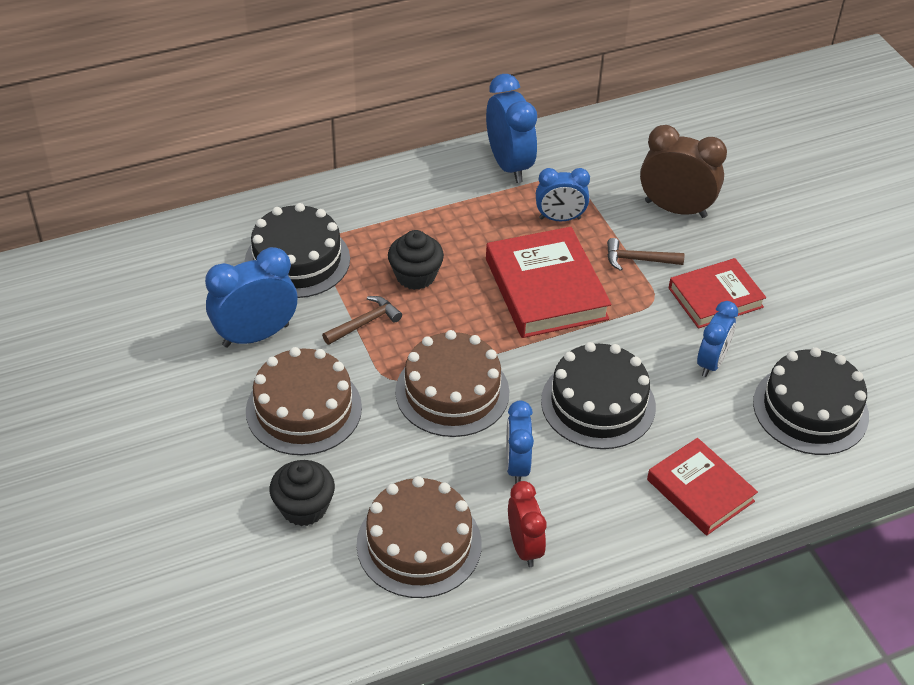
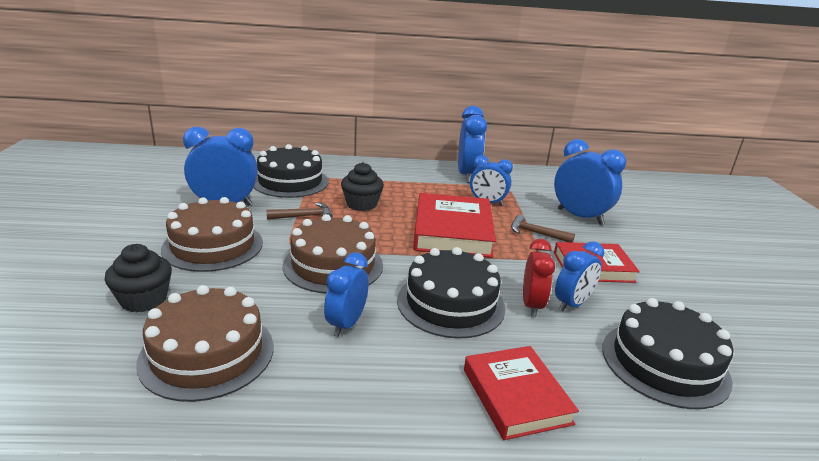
camera: 20 degrees right, 20 degrees down
red clock [508,481,546,567] -> red clock moved to [523,239,555,317]
brown clock [640,125,727,218] -> blue clock [554,139,626,225]

